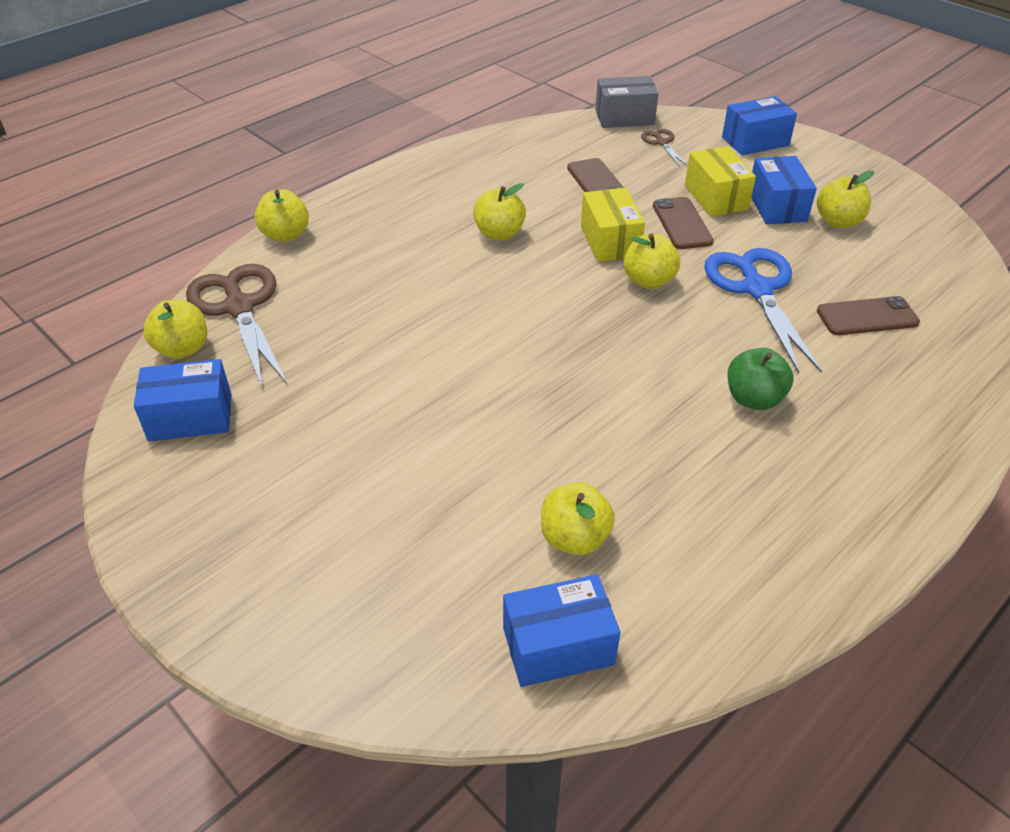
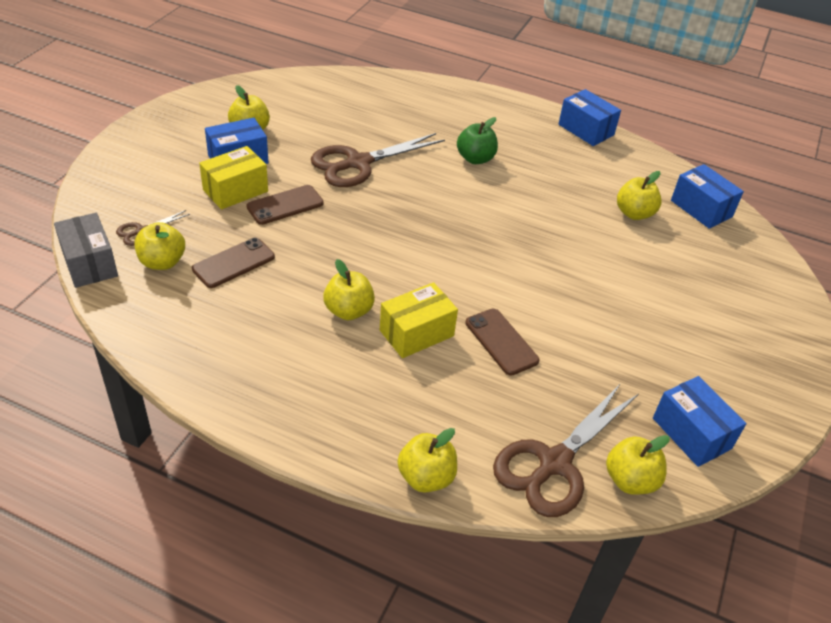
camera: 115 degrees left, 0 degrees up
yellow box [581,188,645,262] -> yellow box moved to [380,282,458,358]
yellow apple [624,233,680,289] -> yellow apple moved to [135,222,185,270]
blue scissors [704,248,822,373] -> brown scissors [311,133,445,187]
blue box [722,96,797,155] -> blue box moved to [558,89,621,146]
brown phone [817,296,920,335] -> brown phone moved to [466,309,539,376]

